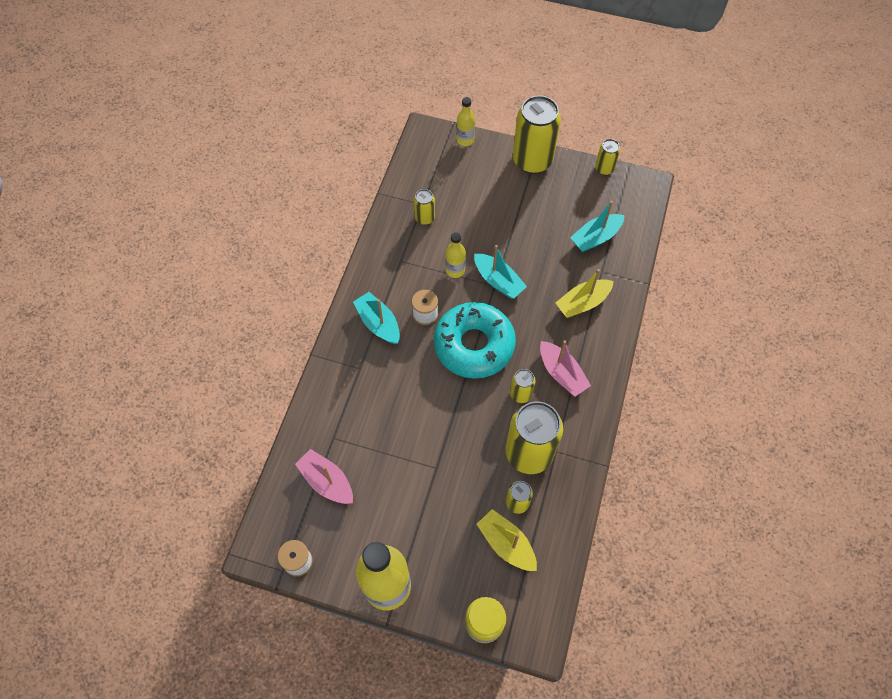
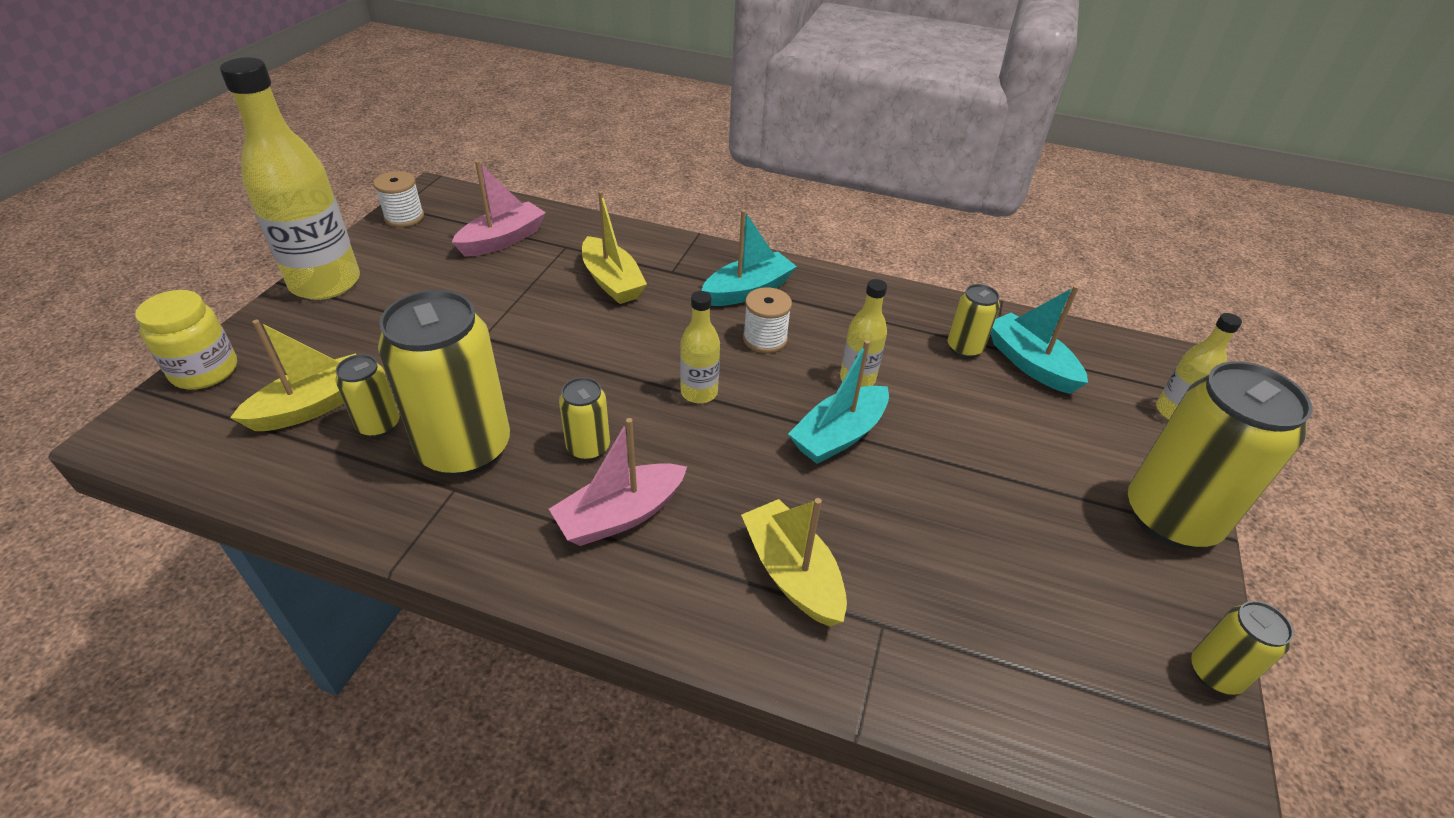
camera: 90 degrees right, 20 degrees down
turquoise donut [434,302,516,379] -> yellow bottle [680,291,720,403]
turquoise boat [570,201,624,252] -> turquoise boat moved to [990,285,1088,394]
none -> yellow boat [582,191,647,304]

